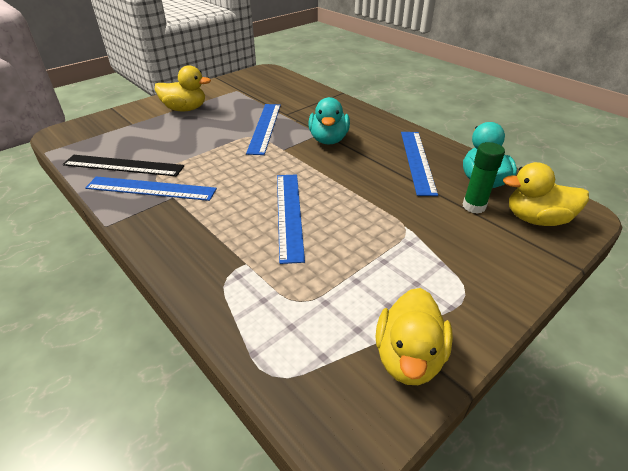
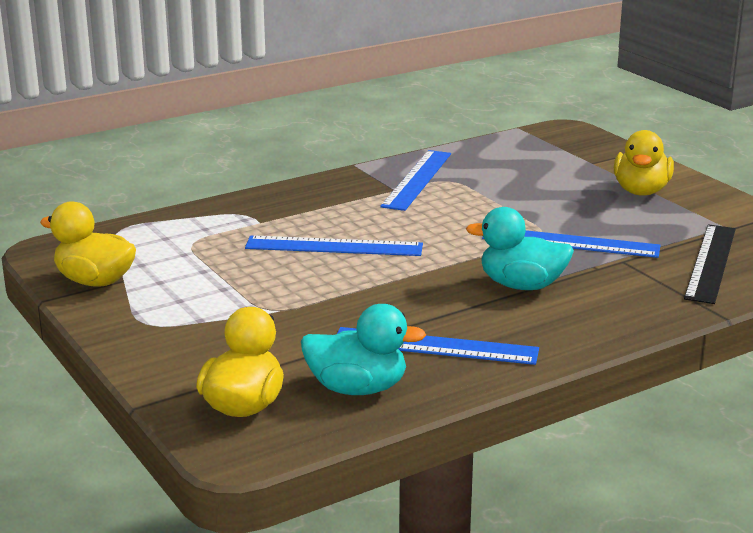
camera: 100 degrees right, 15 degrees down
black ruler [63,155,184,176] -> black ruler moved to [684,224,736,304]
green glue stick [463,142,505,214] -> none

